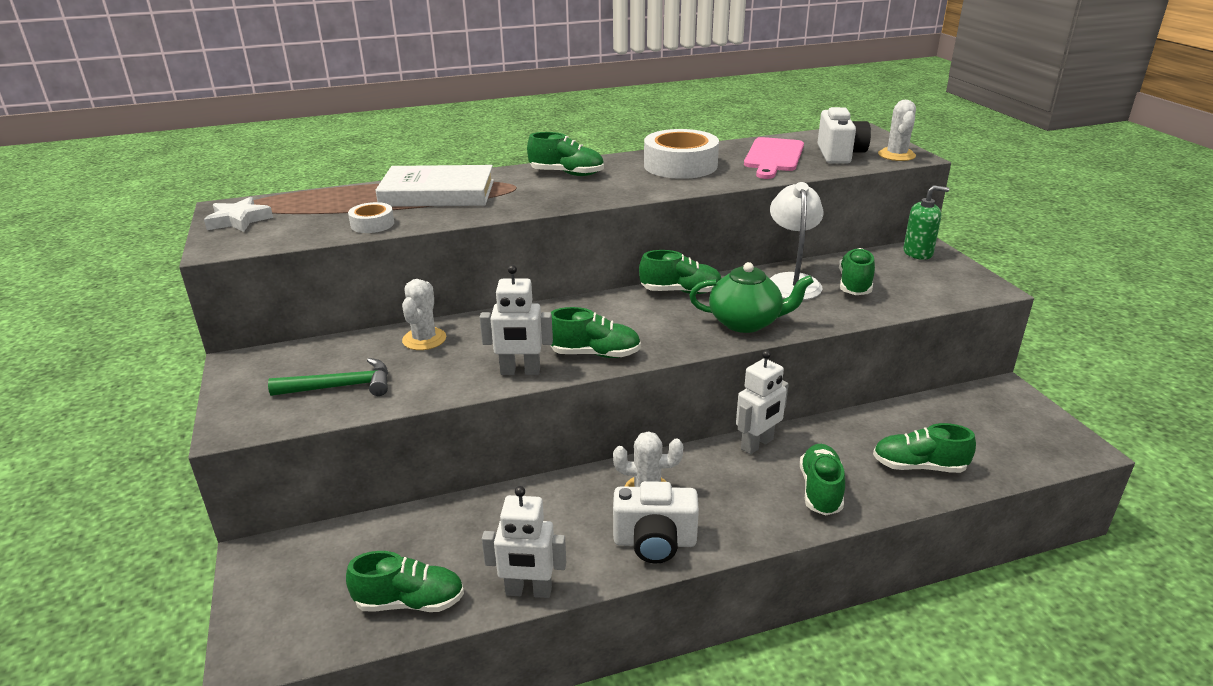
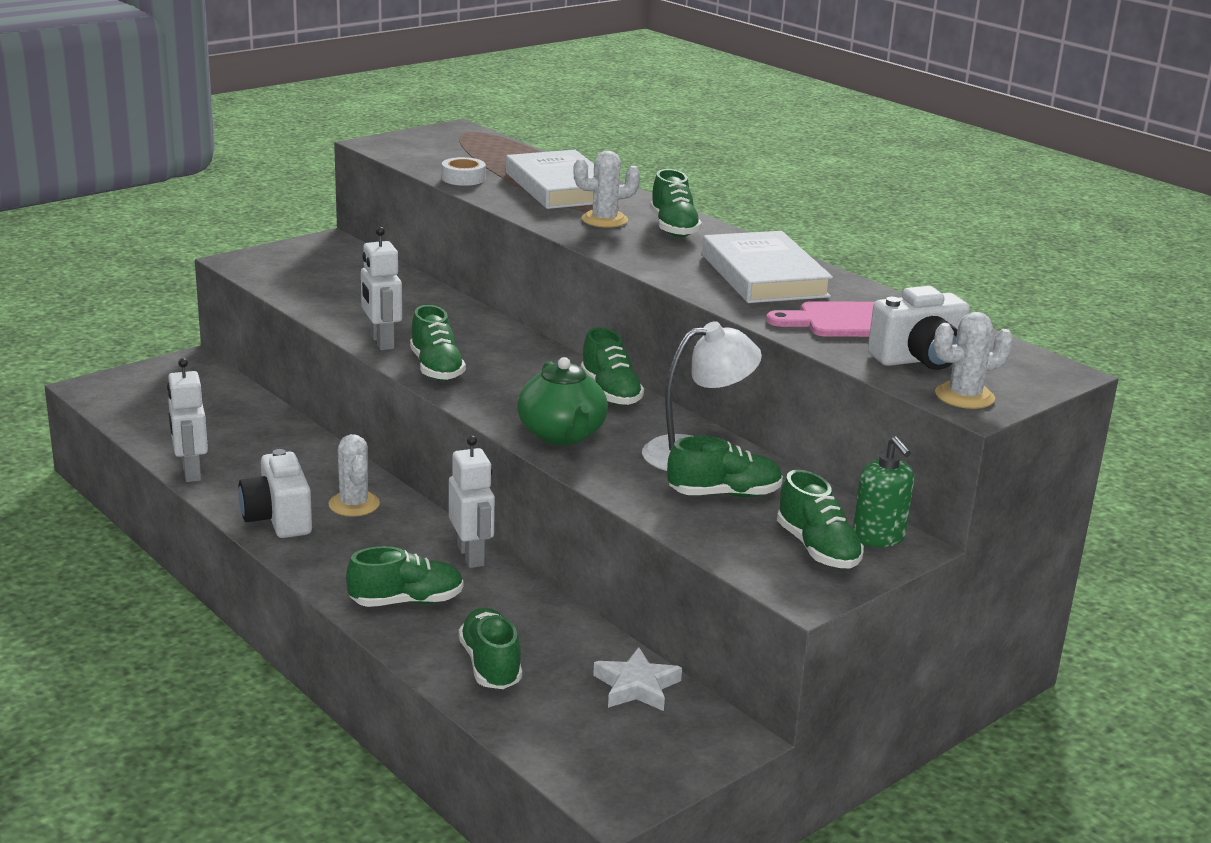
camera: 65 degrees right, 5 degrees down
white star [204,197,273,232] -> white star moved to [593,647,682,711]
green hammer [268,358,388,396] -> none
green shoe [346,551,464,612] -> green shoe moved to [777,470,864,568]
white cactus [402,279,446,350] -> white cactus moved to [573,151,640,228]
white tape [644,129,719,179] -> white book [702,231,833,303]
white robot [736,350,789,454] -> white robot turned 135 degrees counterclockwise [449,436,495,568]

